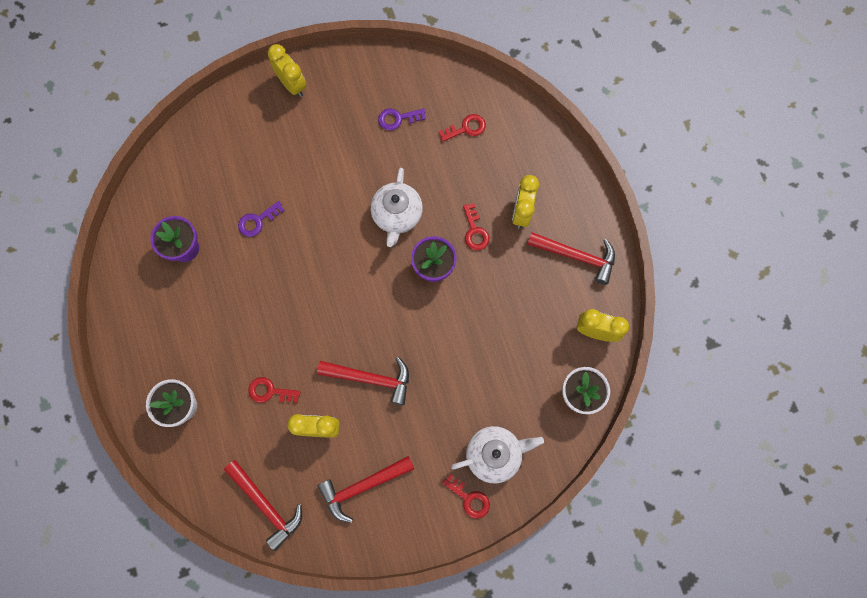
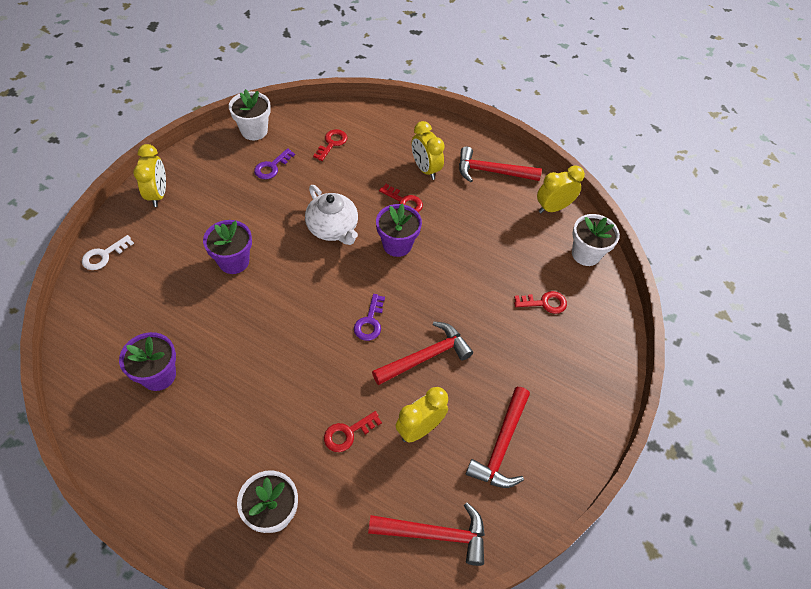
camera: 45 degrees left, 20 degrees down
purple key [238,201,285,237] -> purple key moved to [354,294,385,341]
yellow clock [268,44,306,97] -> yellow clock turned 75 degrees clockwise [133,144,166,207]
red key [442,474,490,519] -> red key moved to [514,291,567,314]
white teapot [451,426,544,484] -> none
red hammer [527,232,615,285] -> red hammer turned 150 degrees counterclockwise [459,146,542,182]
none -> white key [82,235,134,270]
none -> purple flower pot [203,220,252,274]
none -> white flower pot [229,89,271,140]

